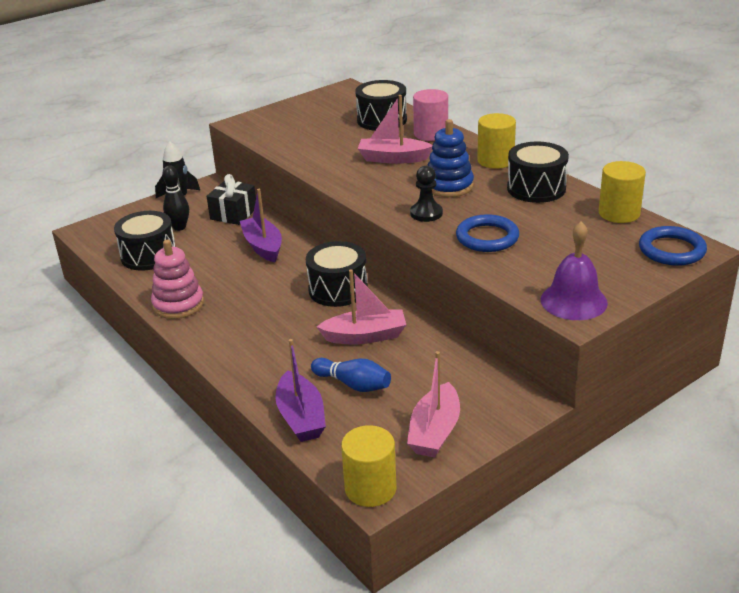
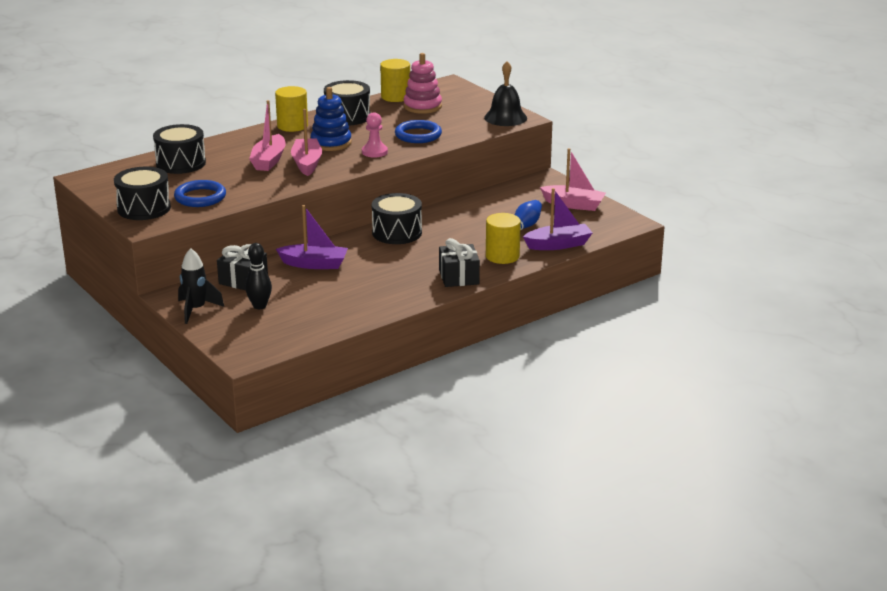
camera: 90 degrees left, 5 degrees down
black drum [114,211,176,271] -> black drum moved to [114,167,171,220]
pink stacking toy [151,240,204,319] -> pink stacking toy moved to [404,53,442,114]
purple boat [240,189,282,262] -> purple boat turned 150 degrees counterclockwise [276,205,348,269]
pink boat [317,269,406,345] -> pink boat moved to [291,109,322,176]
yellow cylinder [341,425,397,507] -> yellow cylinder moved to [486,213,521,264]
black pawn [410,166,443,222] -> pink pawn [362,112,388,157]
pink cylinder [413,89,448,141] -> none
purple bell [541,222,608,320] -> black bell [484,61,527,126]
blue ring [639,226,707,266] -> blue ring moved to [174,180,226,207]
none -> black gift [439,238,480,287]

